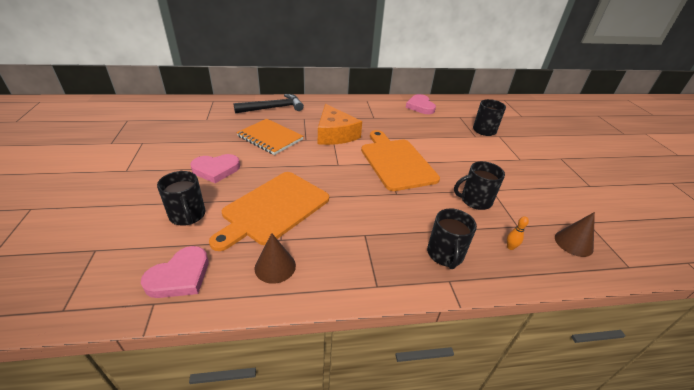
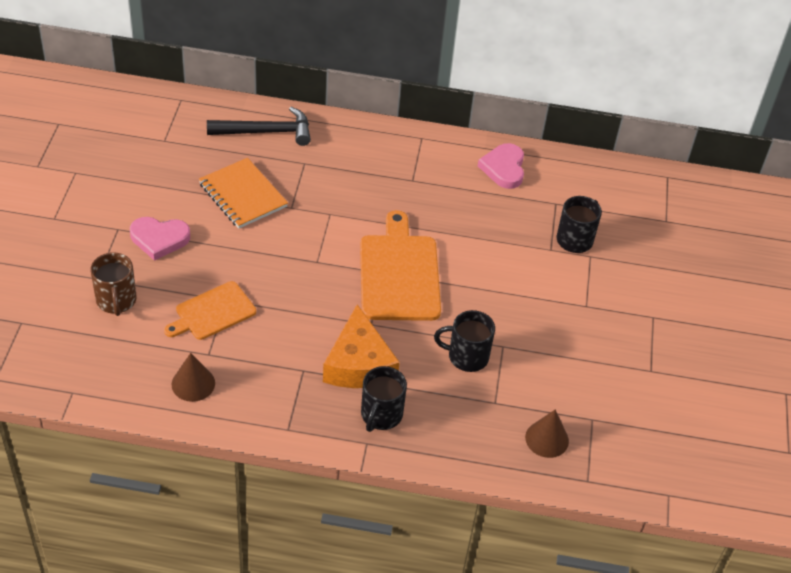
camera: 15 degrees right, 10 degrees up
pink heart [141,246,208,298] -> none
black mug [157,171,206,226] -> brown mug [90,252,136,316]
orange cutting board [209,172,329,251] -> orange cutting board [164,281,256,340], size x0.62
orange cheese [318,104,362,145] -> orange cheese moved to [323,304,400,388]
orange bowling pin [507,216,529,250] -> none

